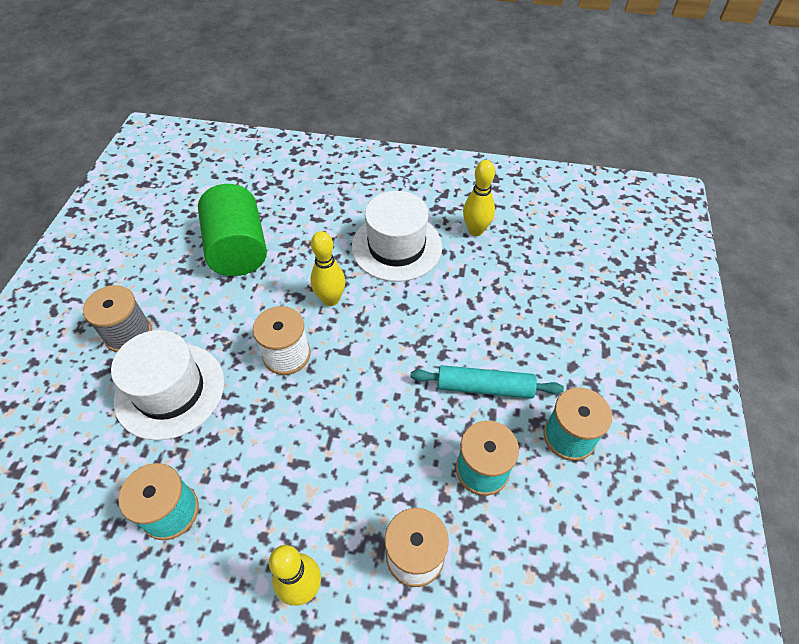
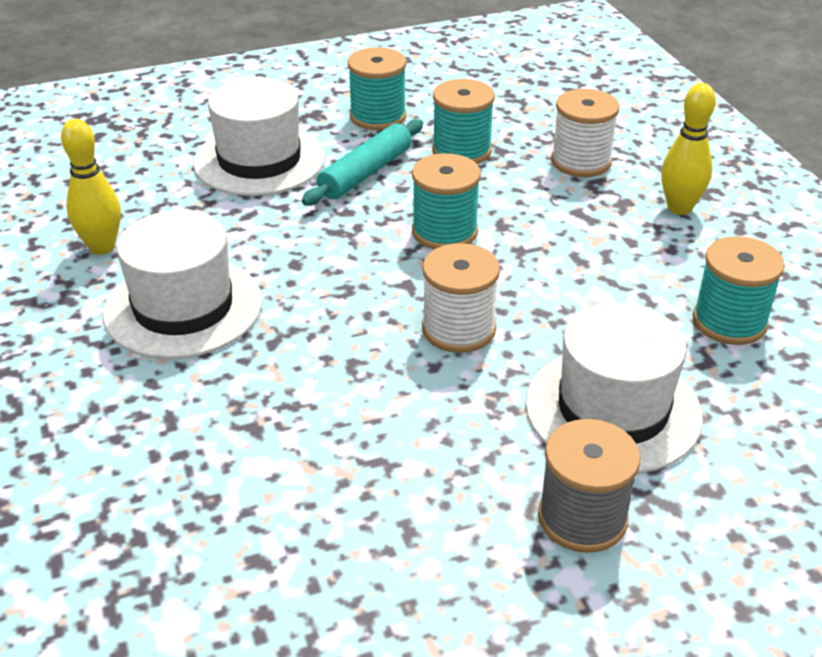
camera: 120 degrees left, 15 degrees down
green cylinder [198,184,267,276] -> none
yellow bowling pin [310,231,345,306] -> none
turquoise rolling pin [410,365,564,399] -> turquoise rolling pin turned 60 degrees clockwise [302,119,423,206]
none -> white hat [193,78,325,196]
none -> turquoise spool [412,153,481,249]

